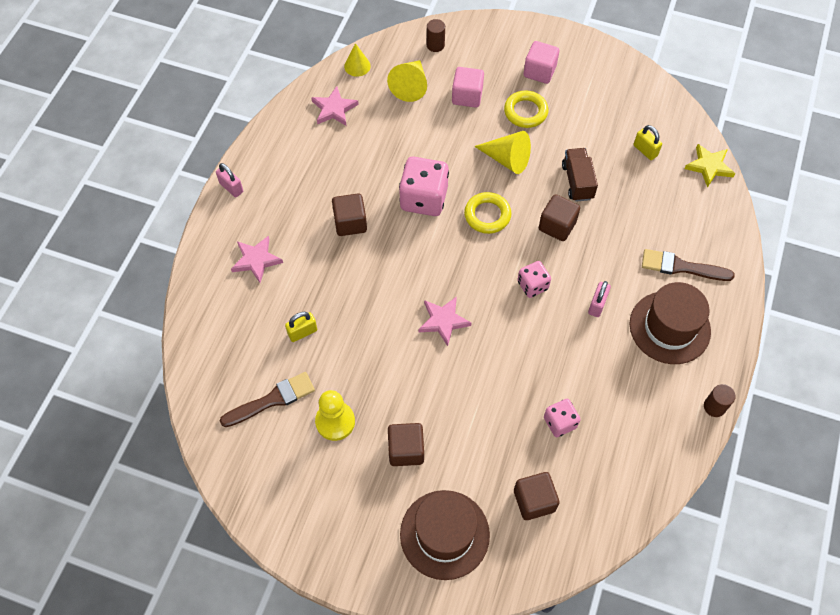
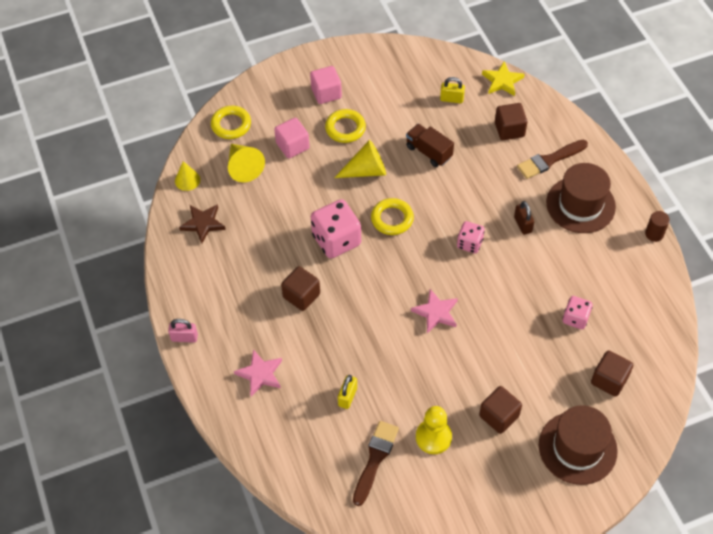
camera: 40 degrees left, 5 degrees down
pink star [312,86,359,126] -> brown star [179,204,226,243]
brown cylinder [427,19,445,52] -> yellow ring [211,106,251,139]
brown cube [539,194,580,241] -> brown cube moved to [495,103,528,140]
pink padlock [588,281,611,317] -> brown padlock [514,201,534,235]

